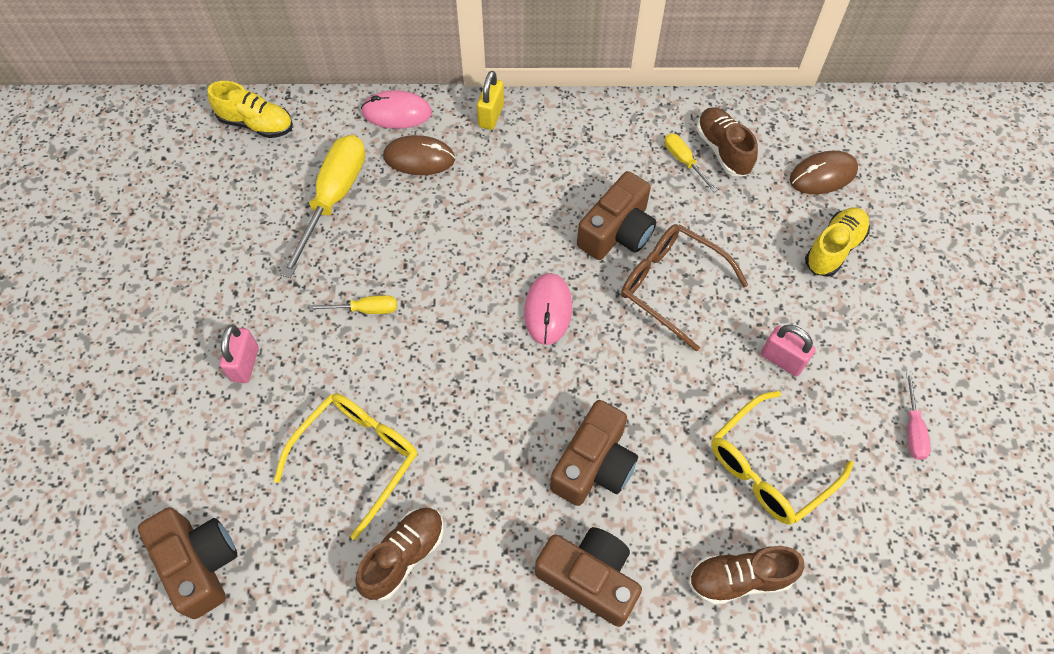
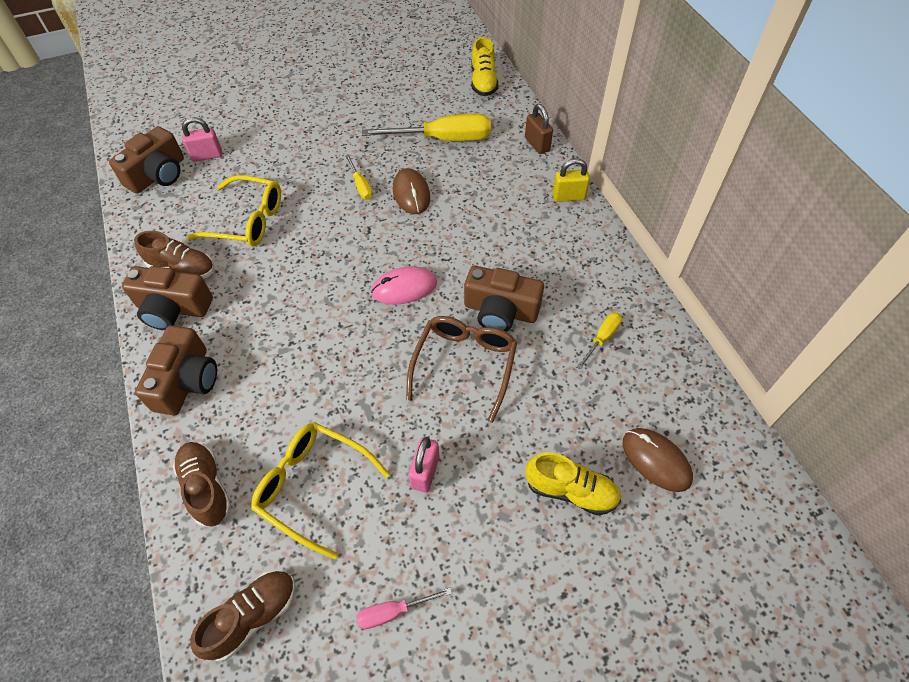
camera: 70 degrees right, 5 degrees down
pink padlock [220,325,259,383] -> pink padlock moved to [182,117,222,162]
pink mouse [361,90,432,129] -> brown padlock [525,104,553,154]
brown mouse [383,135,455,175] -> brown mouse moved to [393,168,430,214]
brown camera [550,400,638,506] -> brown camera moved to [122,266,213,330]
brown shoe [696,107,758,176] -> brown shoe moved to [190,571,296,662]

